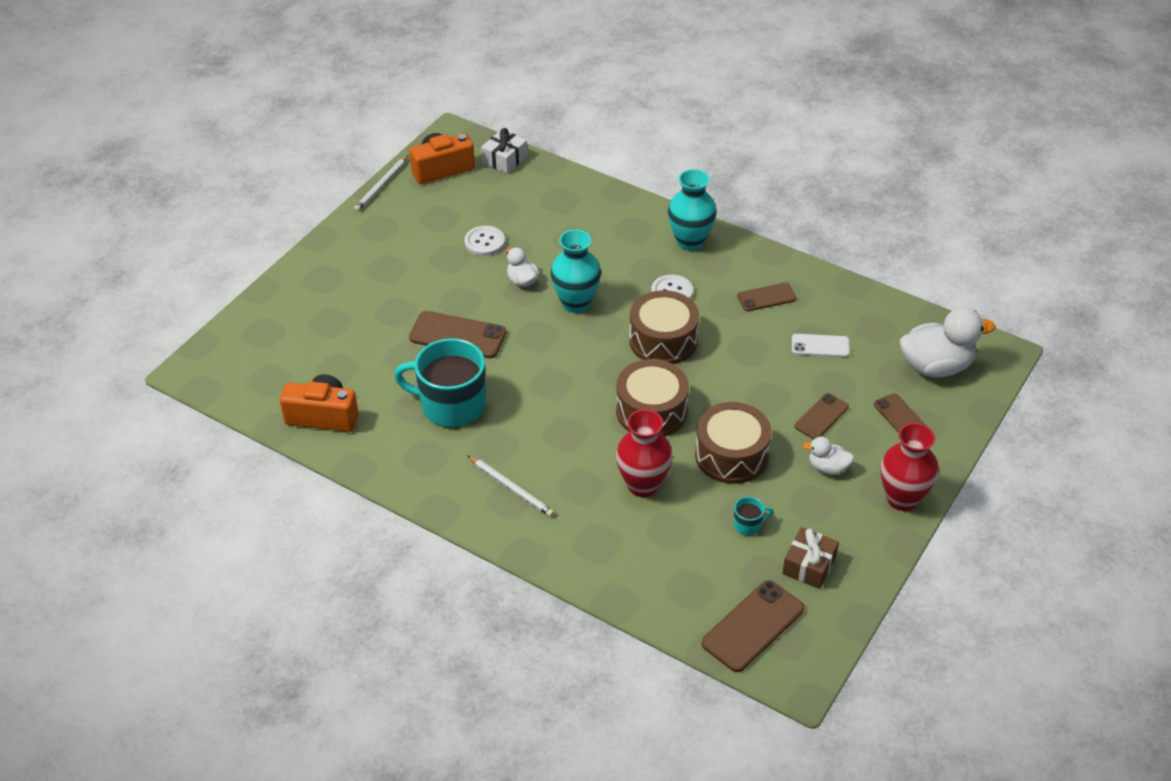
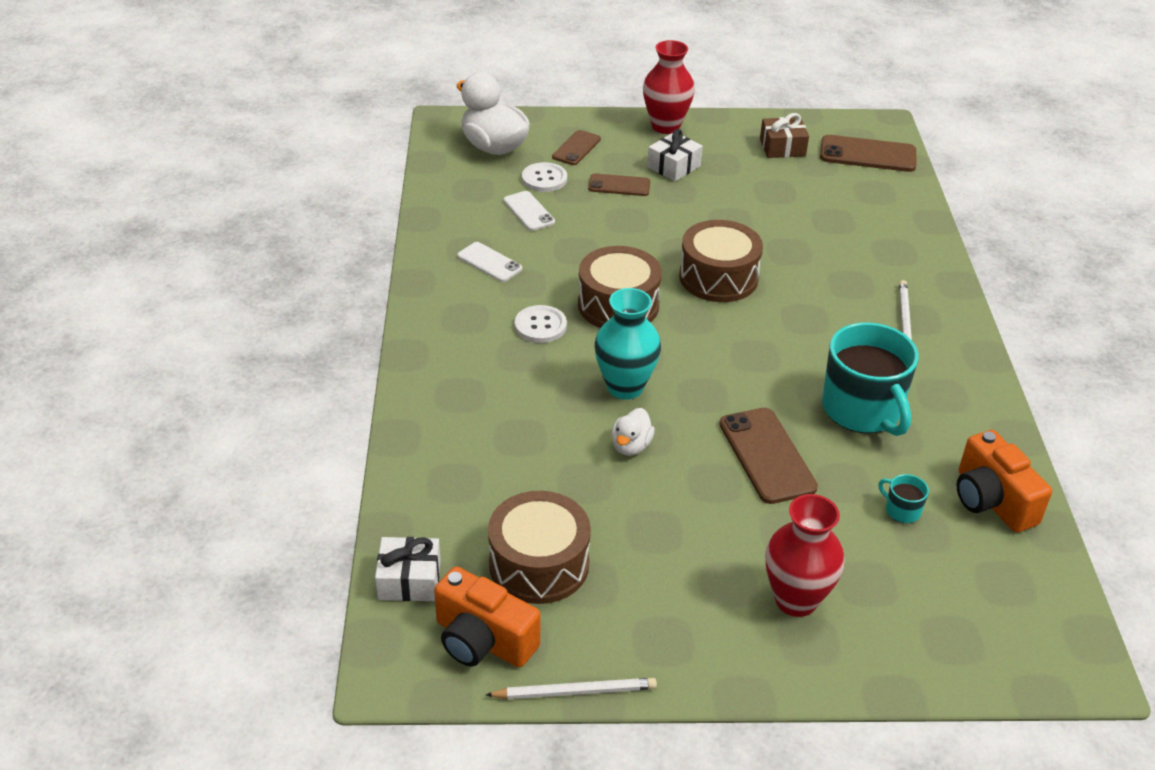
camera: 125 degrees left, 5 degrees down
white button [464,226,505,256] -> white button moved to [522,162,567,192]
red vase [616,409,673,497] -> red vase moved to [765,494,845,617]
turquoise vase [668,169,717,251] -> none
brown drum [695,402,771,484] -> brown drum moved to [488,491,591,604]
turquoise mug [734,497,773,536] -> turquoise mug moved to [878,474,929,523]
brown phone [737,283,796,311] -> white phone [457,242,522,282]
white duck [803,437,854,475] -> white gift [647,129,703,181]

